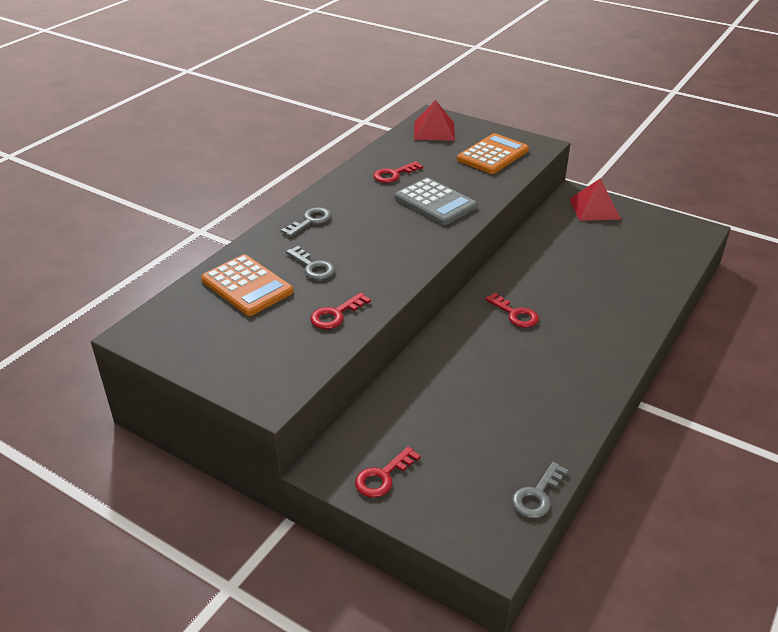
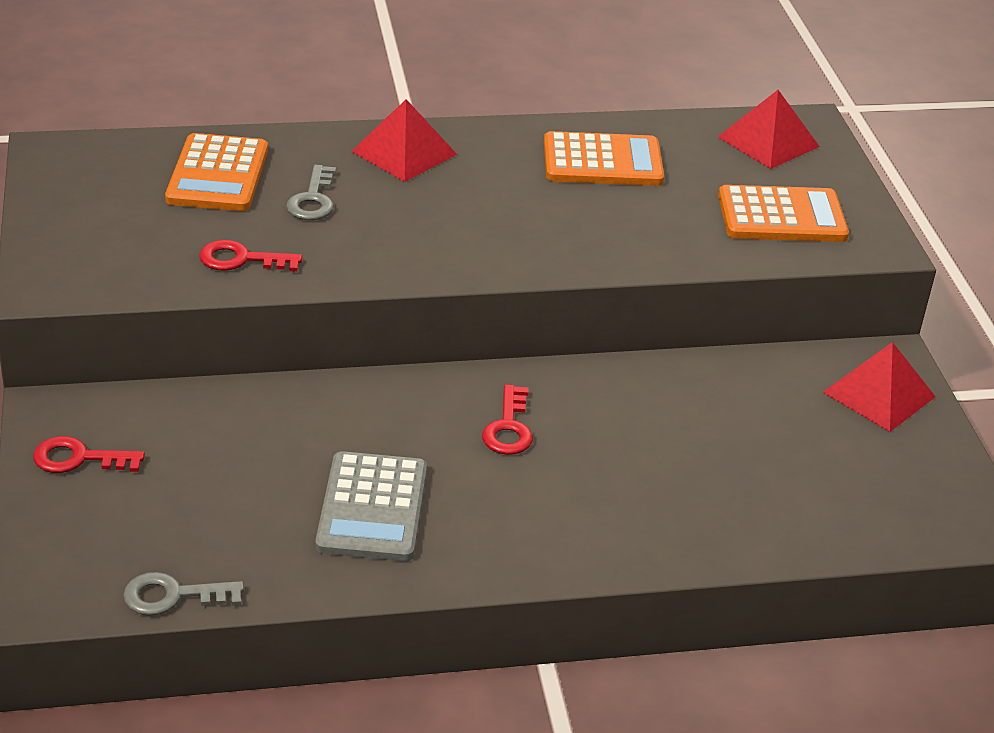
camera: 45 degrees right, 0 degrees up
grey key [281,207,331,237] -> red pyramid [351,99,457,182]
red key [373,161,423,183] -> orange calculator [544,131,664,186]
grey calculator [395,178,477,225] -> grey calculator moved to [315,451,427,562]

